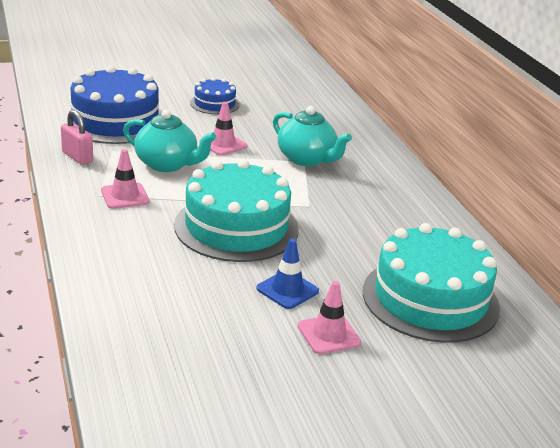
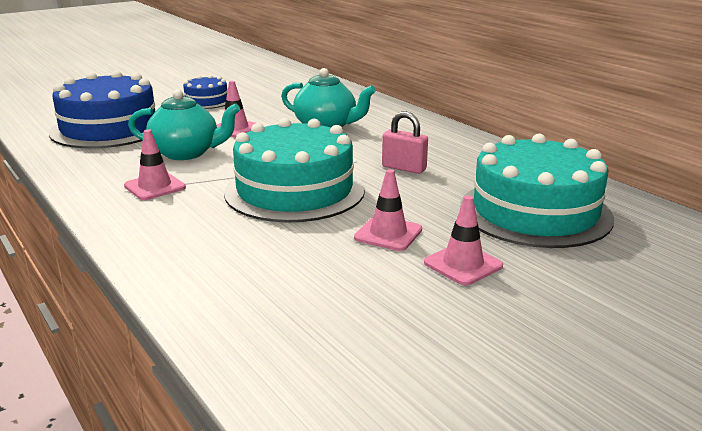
camera: 15 degrees left, 5 degrees down
pink padlock [61,110,93,165] -> pink padlock moved to [382,111,428,174]
blue traffic cone [256,239,319,309] -> pink traffic cone [354,169,422,251]

